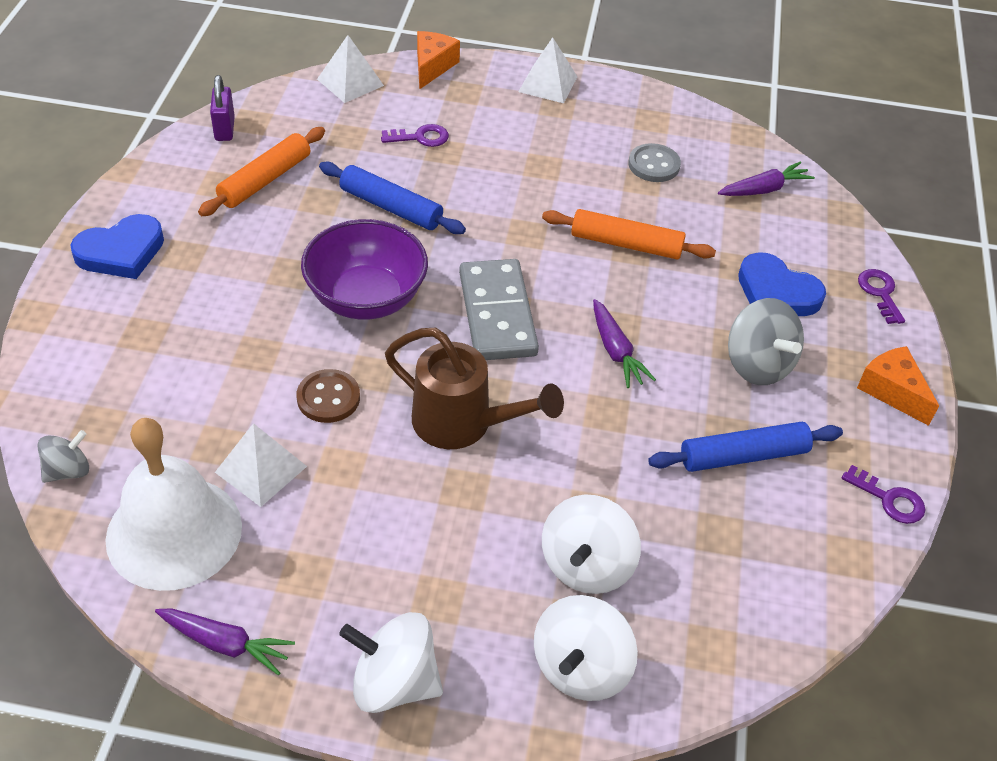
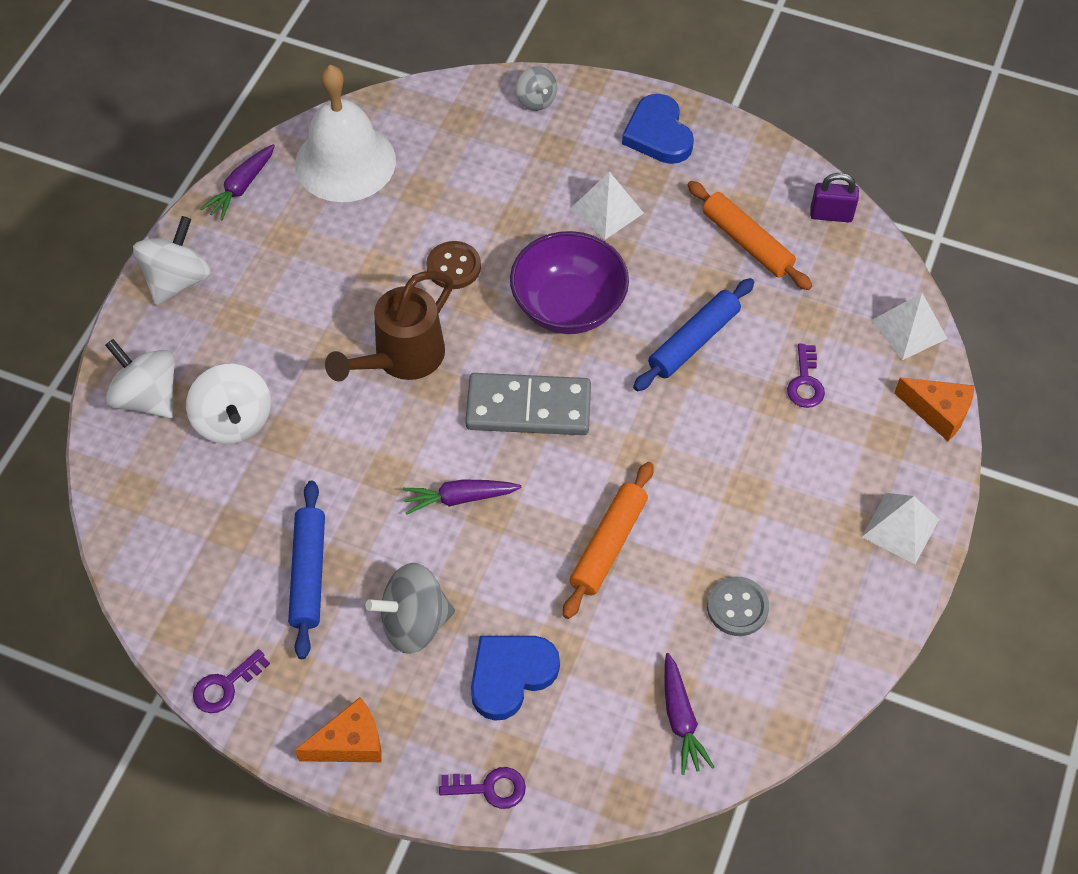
camera: 105 degrees right, 10 degrees up
grey spinning top [37,430,89,483] -> grey spinning top moved to [516,66,557,111]
white pyramid [215,423,307,507] -> white pyramid moved to [571,172,644,240]
white spinning top [542,495,641,594] -> white spinning top turned 150 degrees counterclockwise [186,364,271,444]

